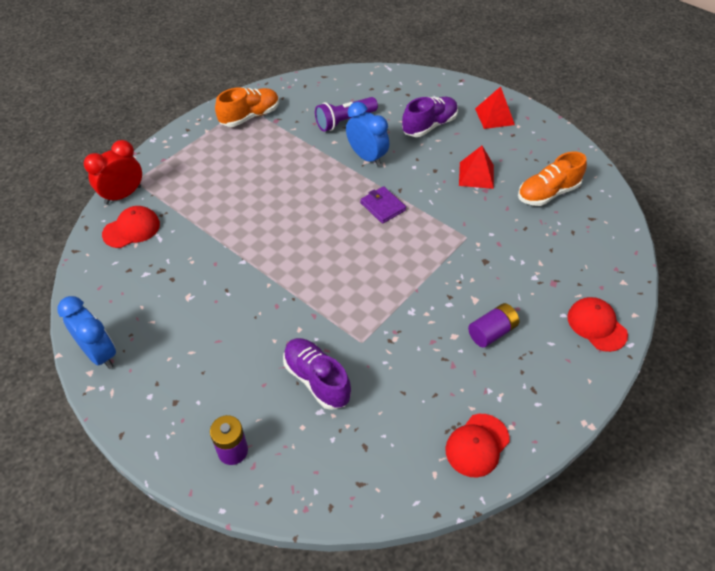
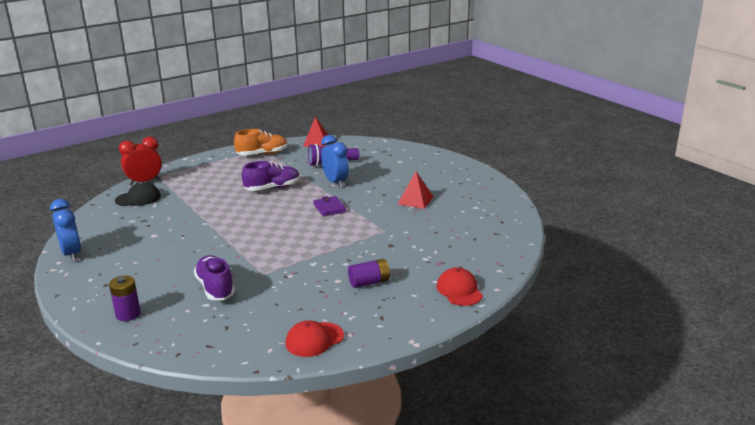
camera: 15 degrees right, 25 degrees down
red cap [102,206,160,248] -> black cap [115,182,161,206]
purple shoe [402,97,458,137] -> purple shoe moved to [242,161,300,191]
red pyramid [475,86,515,129] -> red pyramid moved to [303,116,328,147]
orange shoe [518,151,587,206] -> none

